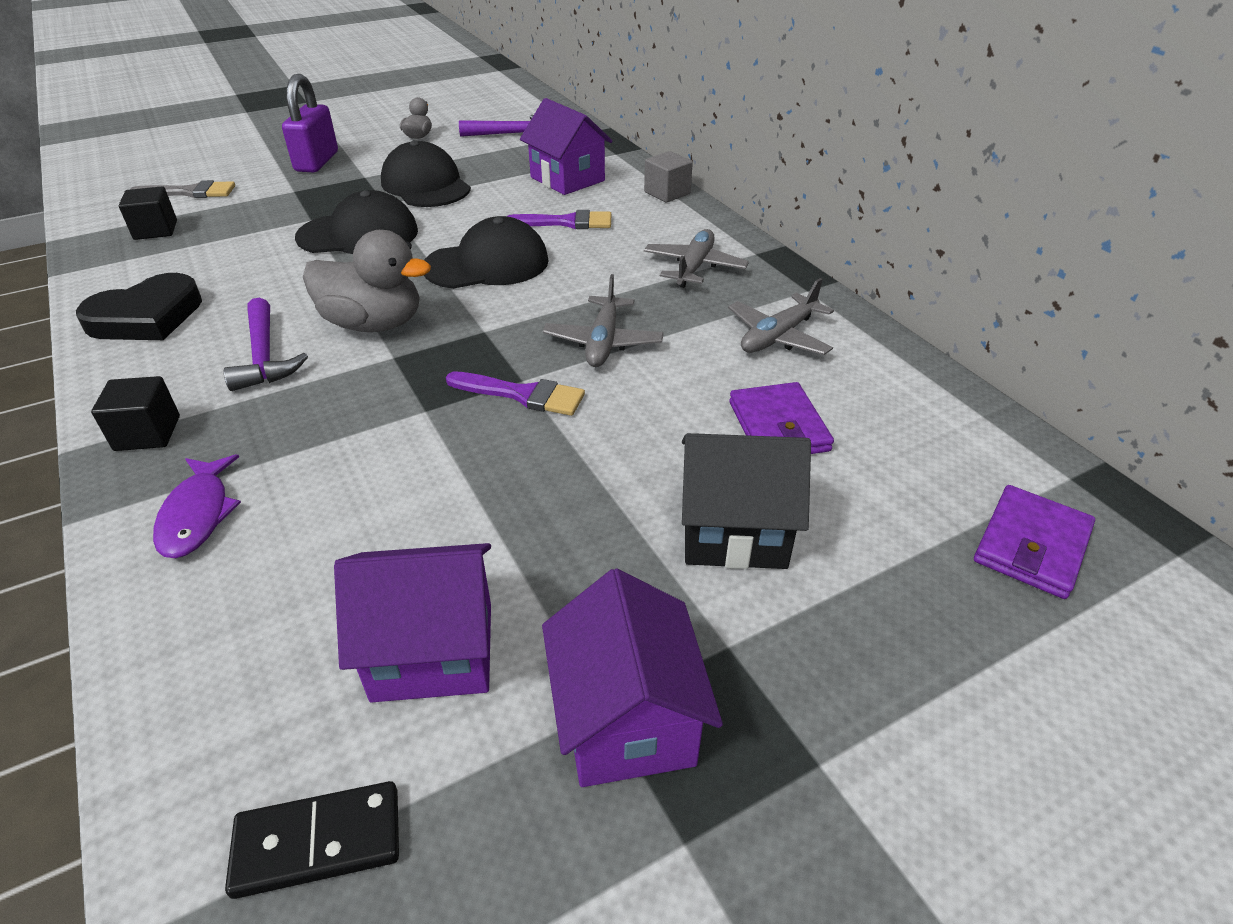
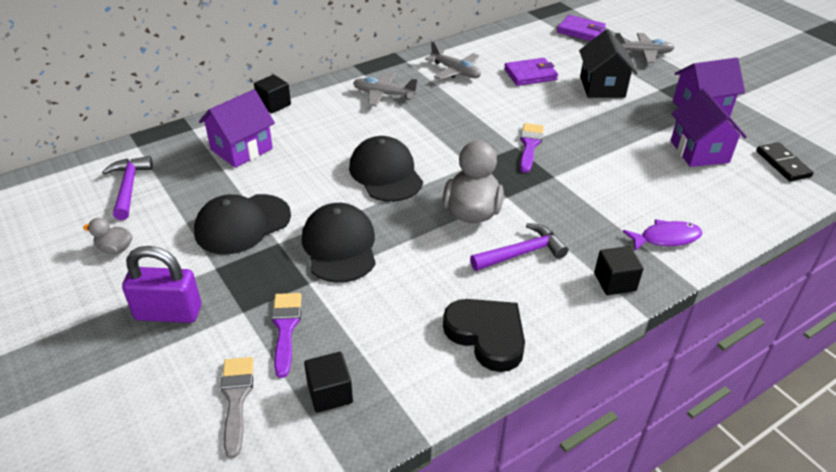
camera: 95 degrees left, 0 degrees up
purple brush [507,210,611,229] -> purple brush moved to [272,293,301,378]
grey plane [543,274,664,367] -> grey plane moved to [615,33,675,63]
grey cube [644,151,693,203] -> black cube [254,75,291,114]

